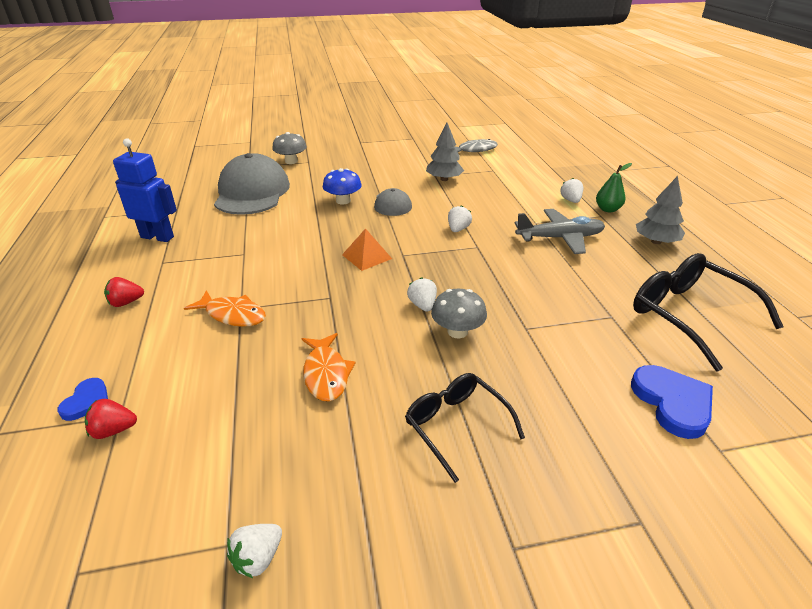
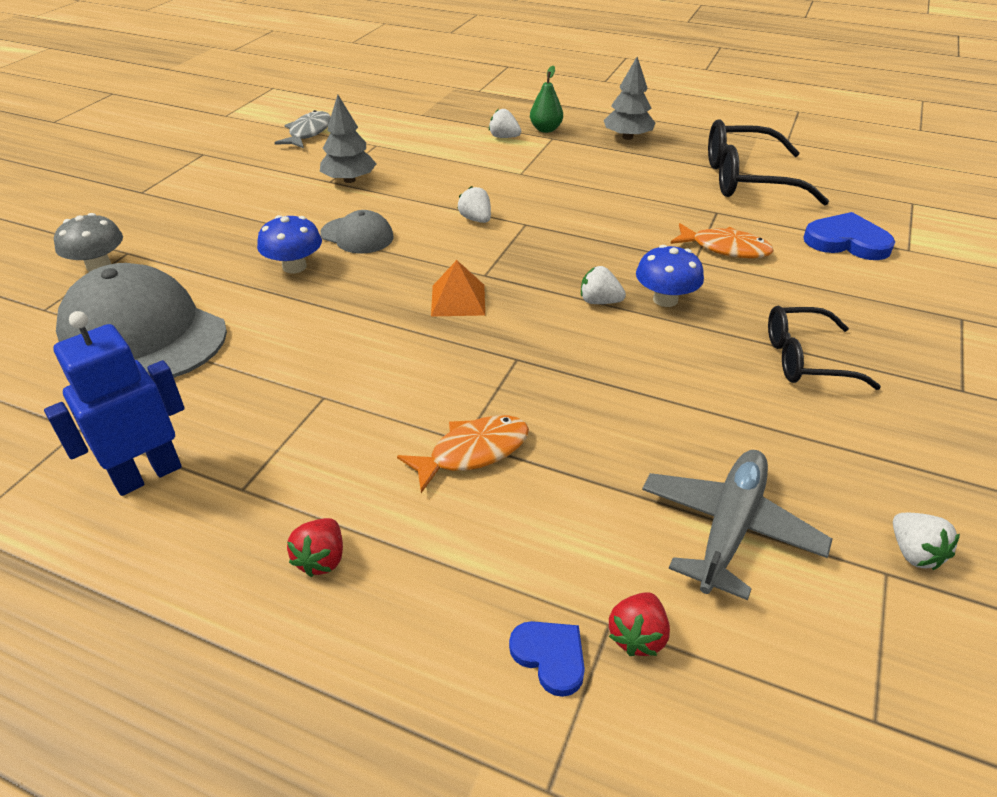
camera: 55 degrees left, 5 degrees up
orange fish [302,333,356,401] -> orange fish moved to [670,223,774,258]
grey mushroom [431,289,487,338] -> blue mushroom [636,245,704,307]
grey plane [515,209,605,254] -> grey plane moved to [642,450,833,600]

